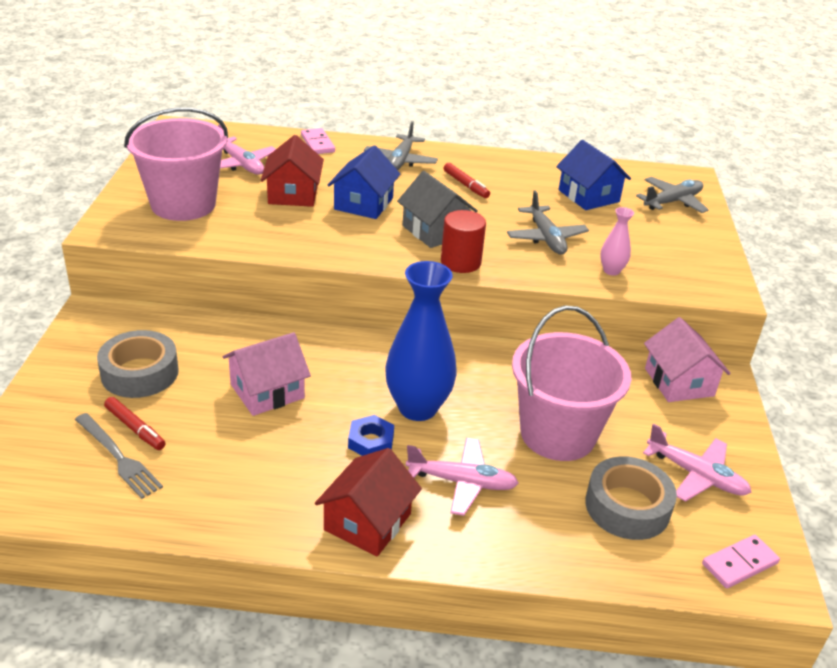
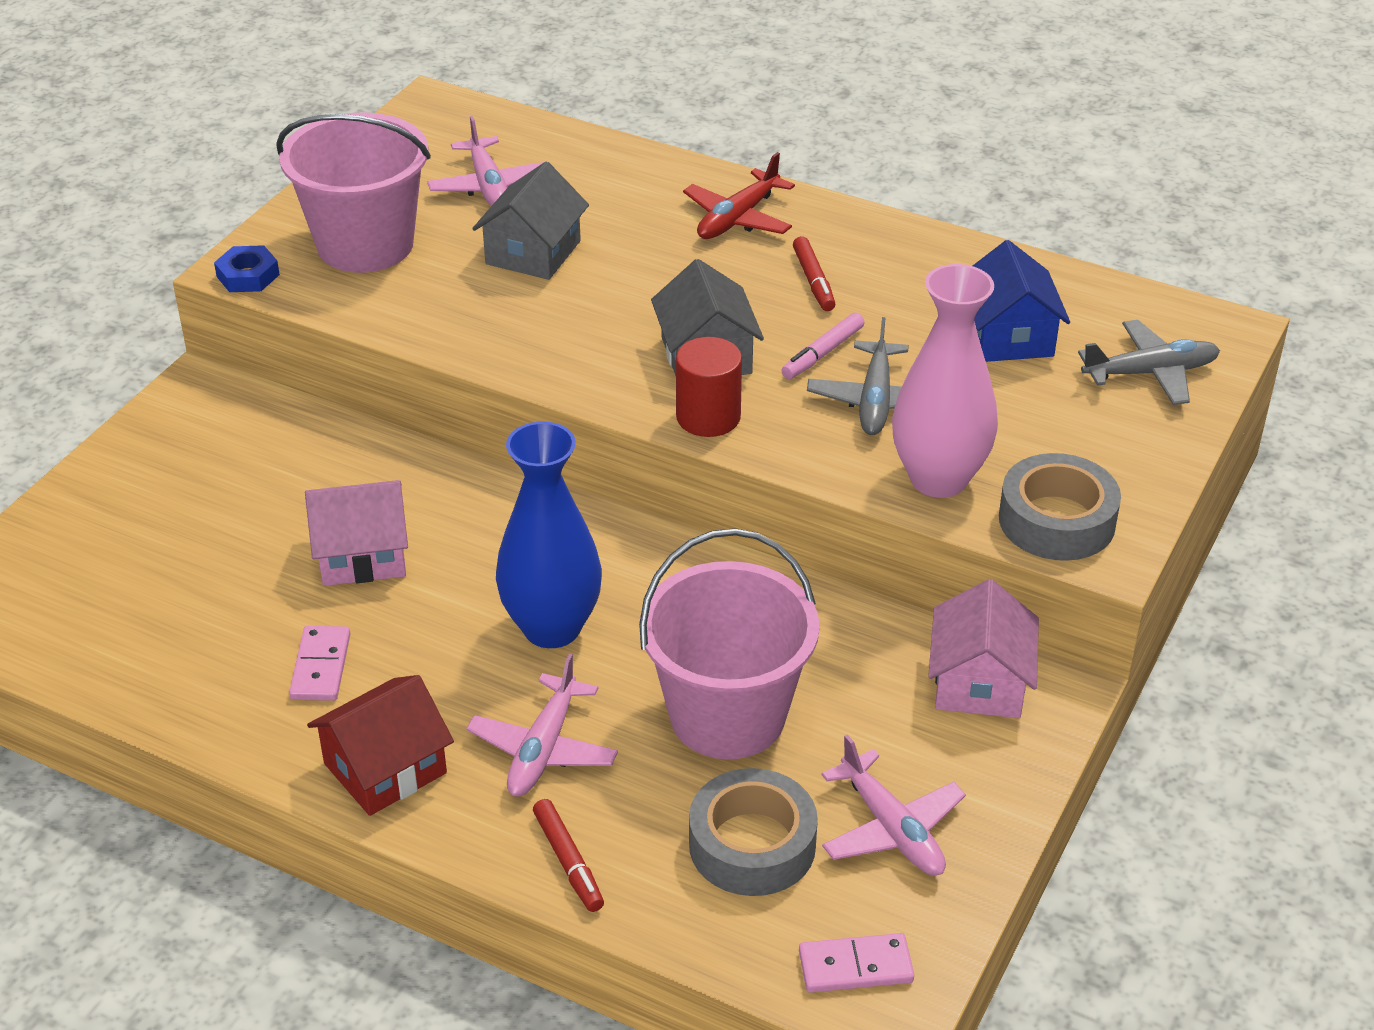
camera: 25 degrees right, 5 degrees up
grey fork [75,413,163,499] -> none
grey tape [97,330,179,398] -> grey tape moved to [999,453,1121,561]
red marker [104,397,166,450] -> red marker moved to [533,799,604,912]
red house [261,135,324,207] -> grey house [472,162,589,280]
pink domino [301,128,335,154] -> pink domino moved to [289,626,351,701]
blue house [328,145,400,219] -> none
blue nut [348,415,394,456] -> blue nut moved to [214,245,280,292]
grey plane [364,121,438,170] -> red plane [683,152,795,239]
pink plane [405,438,519,516] -> pink plane turned 75 degrees clockwise [467,654,618,797]
pink vase [600,207,634,276] -> pink vase [892,264,998,498], size x2.14
none -> pink marker [781,313,865,379]

